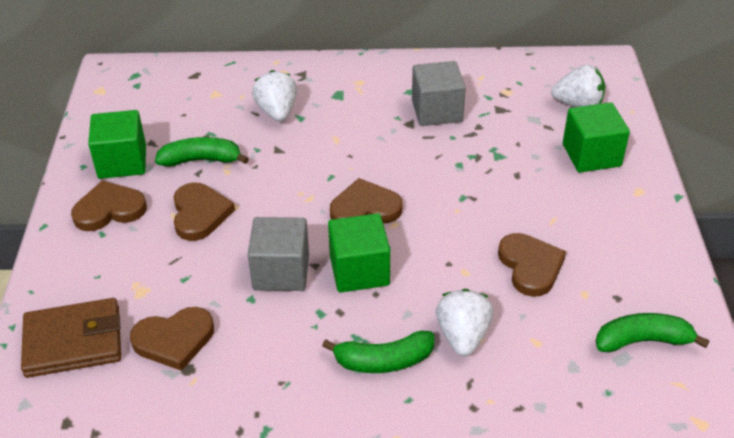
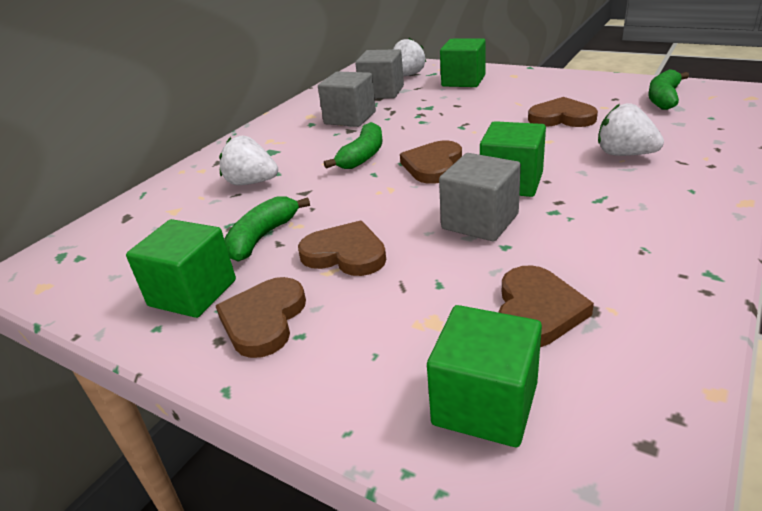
camera: 55 degrees left, 10 degrees down
brown wallet [21,298,121,378] -> green cube [427,305,542,447]
green banana [322,331,434,373] -> green banana moved to [324,122,382,169]
none -> grey cube [355,49,404,98]

